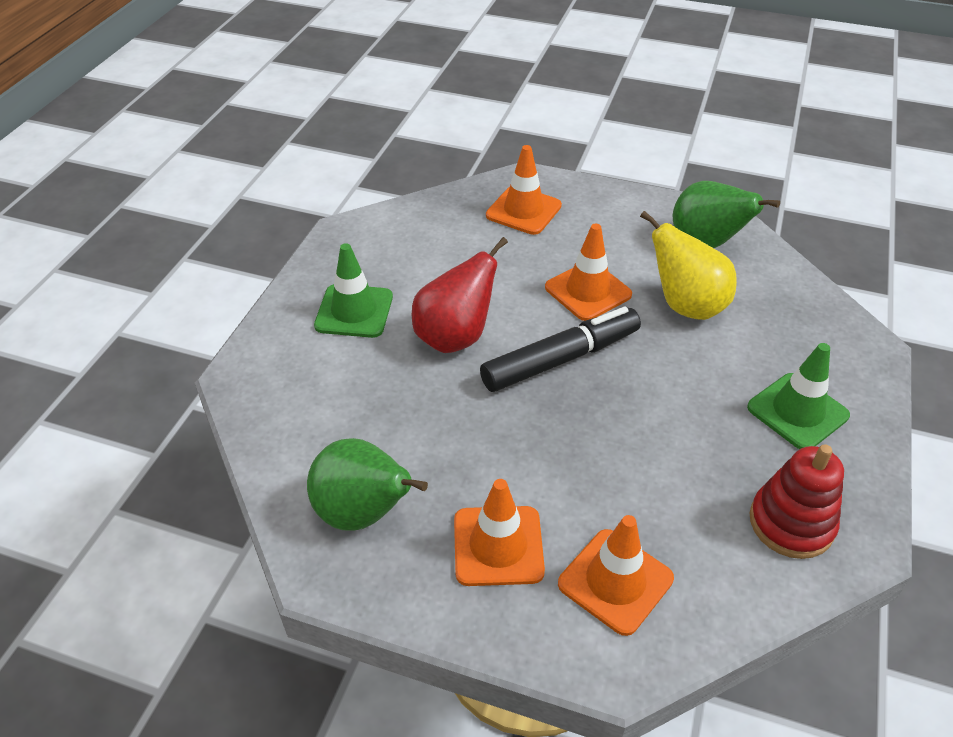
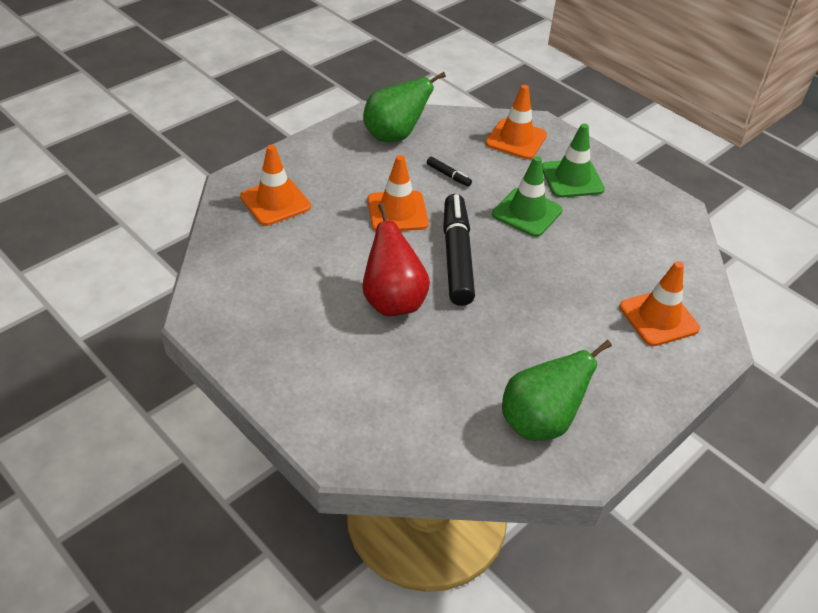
camera: 65 degrees left, 0 degrees up
green traffic cone [314,243,393,338] -> green traffic cone moved to [492,156,563,237]
orange traffic cone [454,479,545,586] -> orange traffic cone moved to [485,85,547,159]
yellow pear [640,211,737,320] -> black marker [427,157,472,187]
red stacking toy [750,444,844,559] -> none

